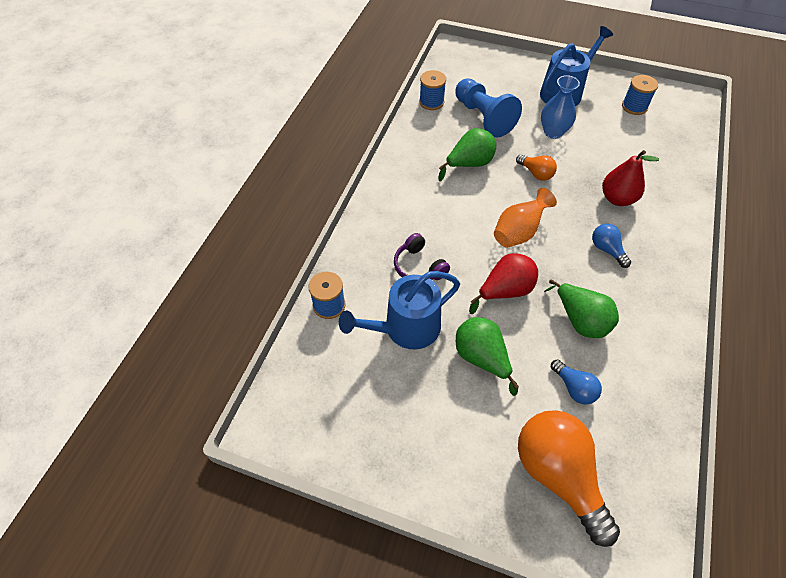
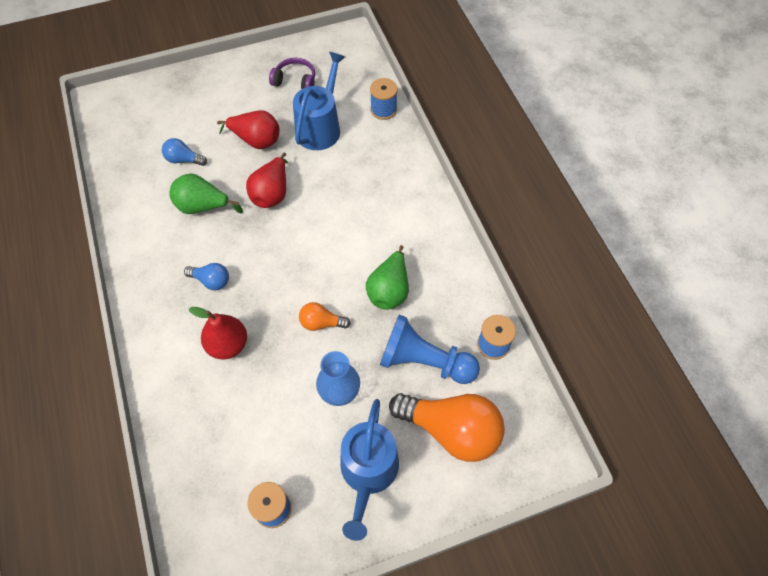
camera: 140 degrees right, 5 degrees up
purple headphones [394,233,450,280] -> purple headphones moved to [269,58,315,89]
green pear [456,317,519,396] -> red pear [217,110,280,149]
orange vase [494,188,557,248] -> none
orange light bulb [518,410,620,547] -> orange light bulb moved to [389,393,505,462]

